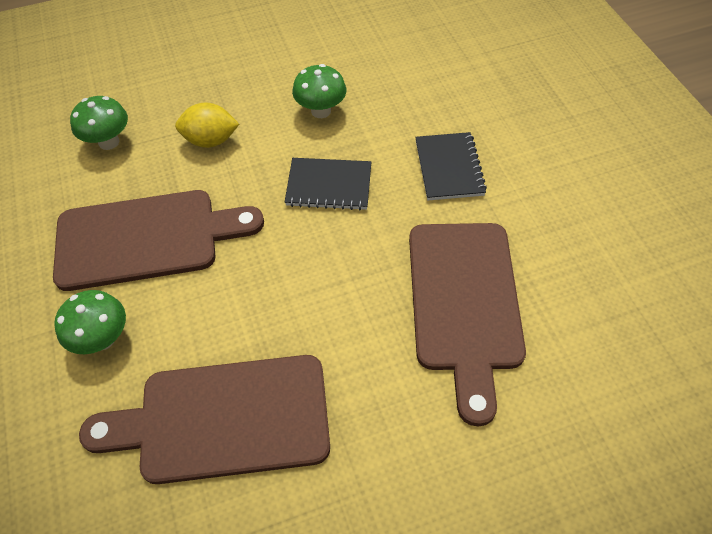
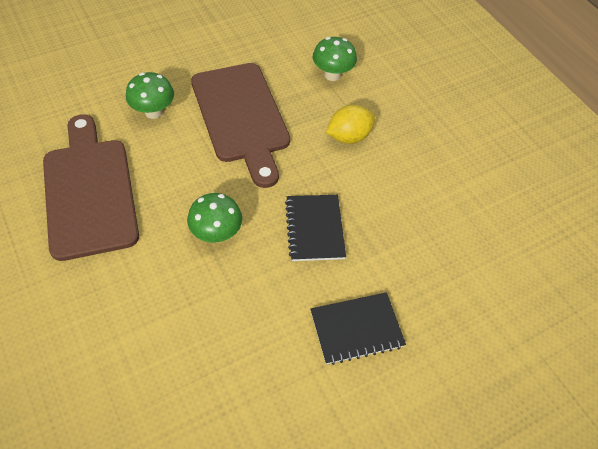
camera: 75 degrees right, 0 degrees up
yellow lemon [175,103,239,148] -> yellow lemon turned 75 degrees clockwise [326,105,375,144]
green mushroom [292,64,346,118] -> green mushroom moved to [187,193,242,243]
brown cutting board [409,223,526,426] -> none

